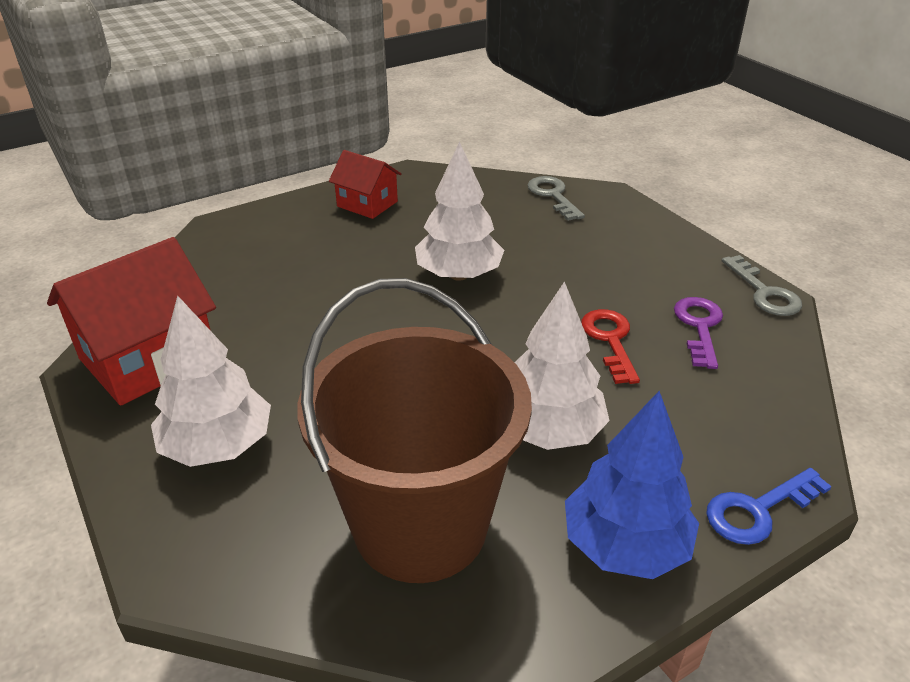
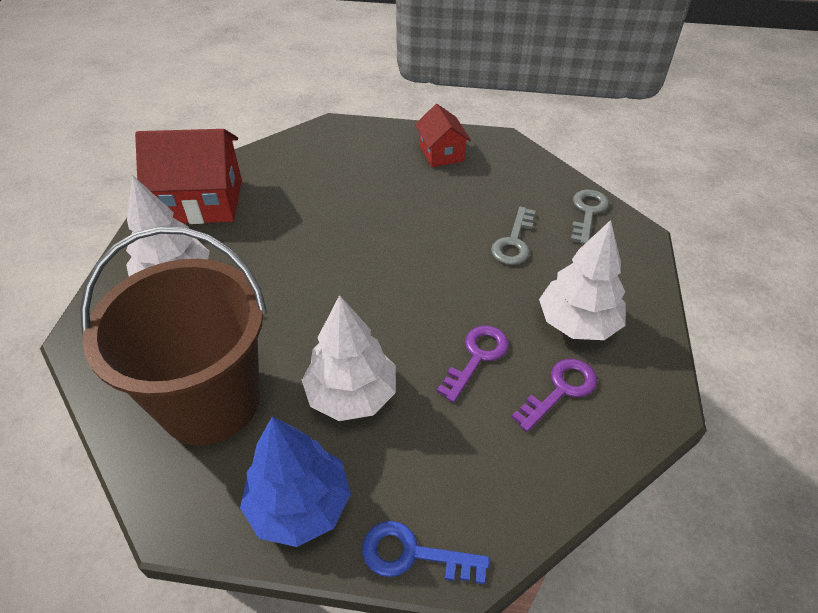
camera: 40 degrees right, 10 degrees up
white tree [415,141,504,281] -> white tree moved to [539,220,626,340]
red key [581,309,640,384] -> purple key [437,326,509,403]
grey key [722,255,802,316] -> grey key moved to [491,206,536,265]

